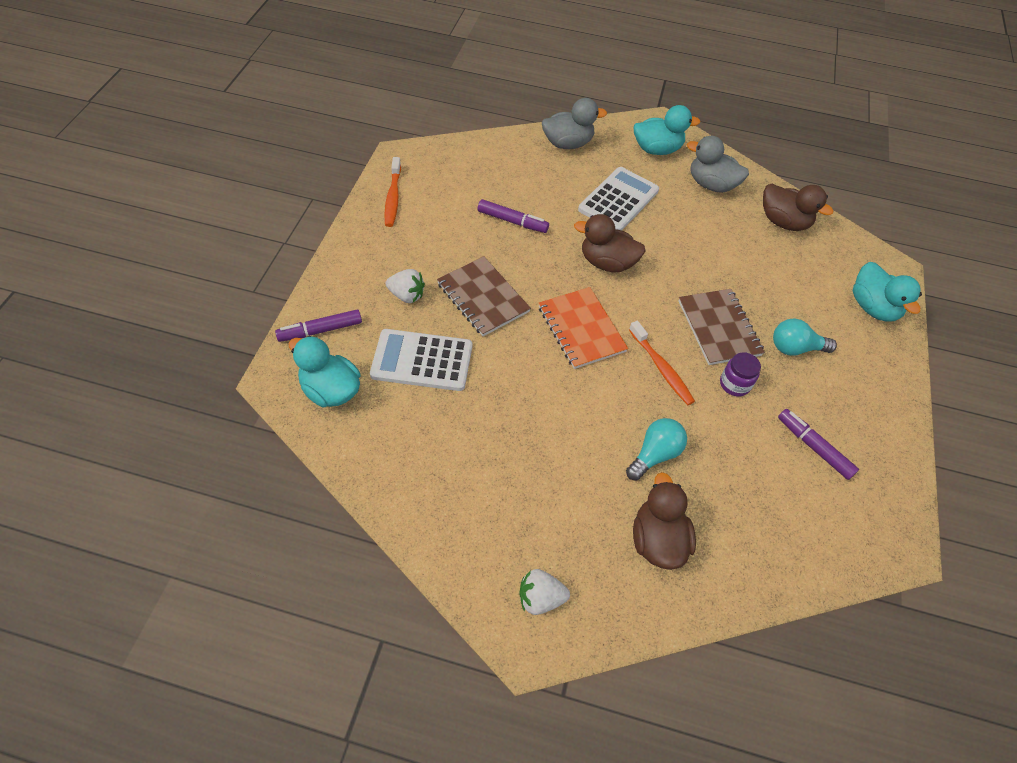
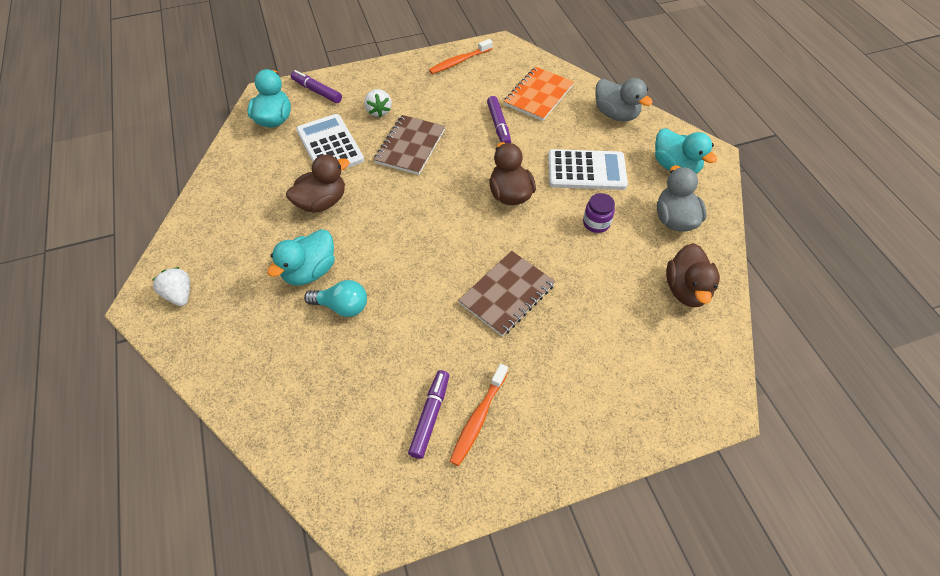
camera: 60 degrees right, 0 degrees up
orange notebook [539,287,628,369] -> orange notebook moved to [504,67,574,121]
orange toothbrush [629,321,695,405] -> orange toothbrush moved to [450,364,508,466]
brown duck [633,472,696,570] -> brown duck moved to [286,155,350,213]
purple jar [720,352,761,397] -> purple jar moved to [583,193,615,233]
turquoise light bulb [773,318,837,356] -> none
turquoise duck [853,262,922,322] -> turquoise duck moved to [267,229,335,286]

